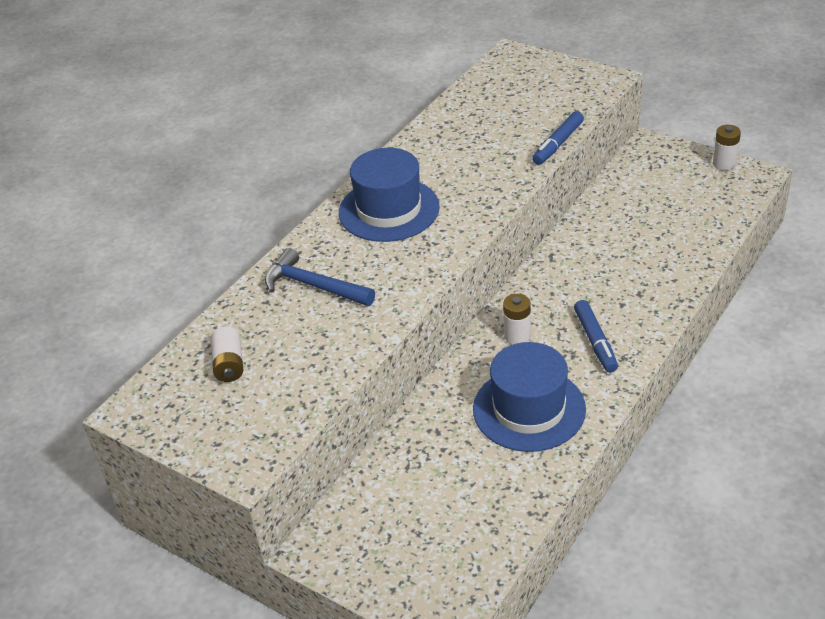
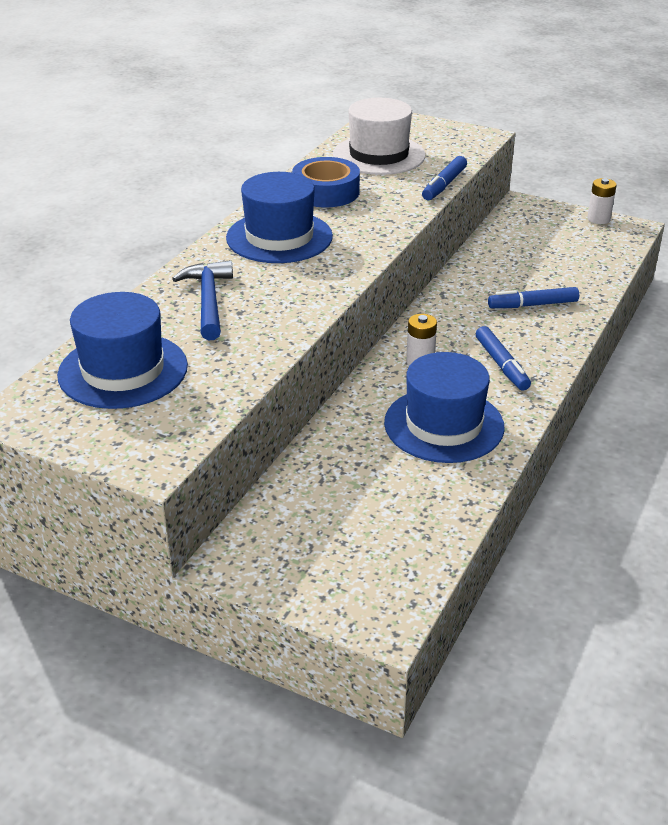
camera: 10 degrees left, 5 degrees down
white battery [210,327,244,382] -> blue hat [57,292,188,409]
blue hammer [265,248,375,306] -> blue hammer turned 60 degrees clockwise [172,260,233,340]
none -> blue tape [292,157,360,207]
none -> white hat [333,98,426,175]
none -> blue marker [488,287,579,308]

